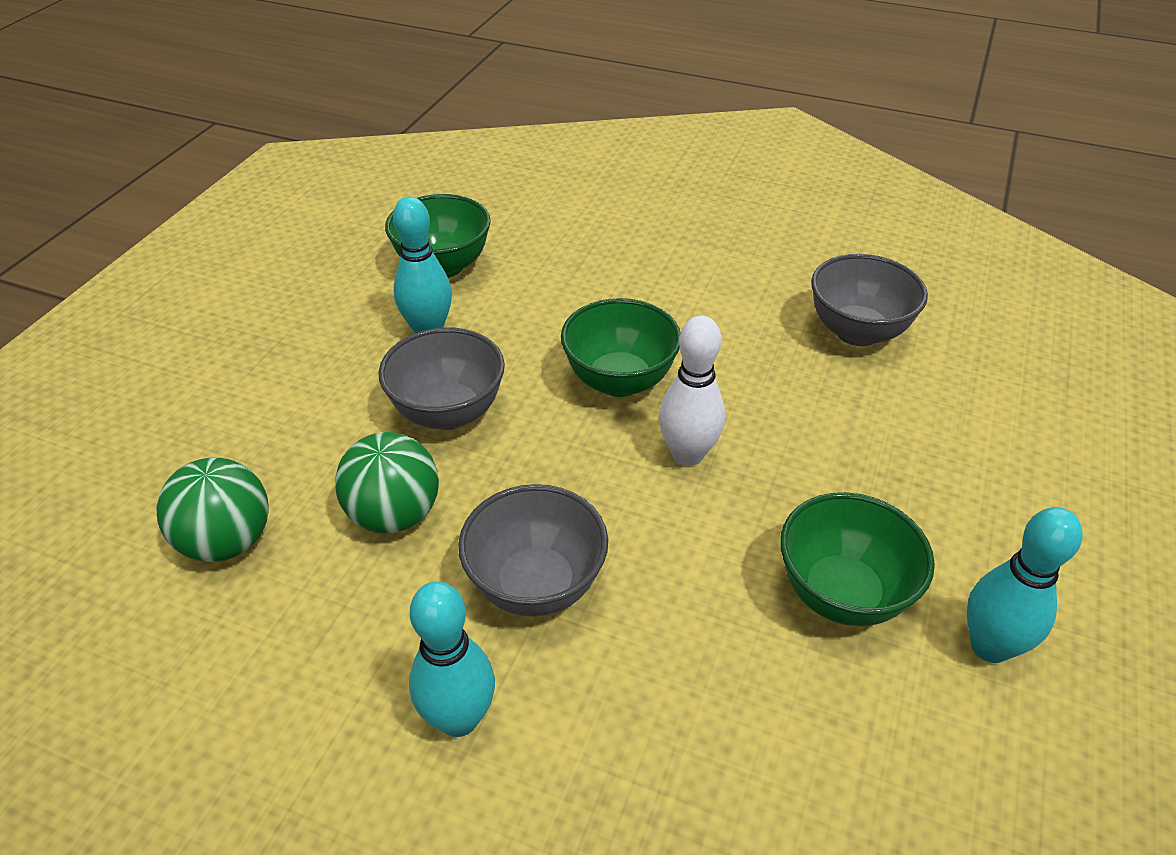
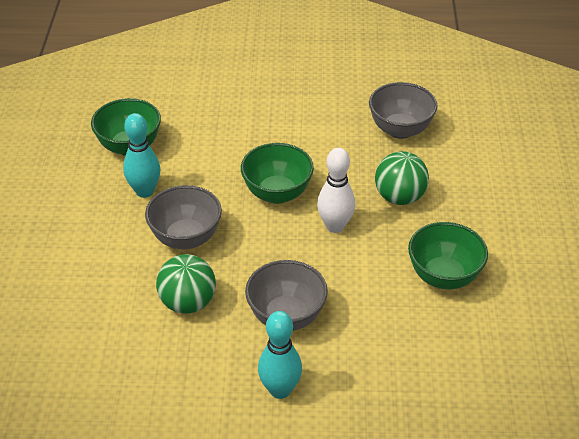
camera: 20 degrees left, 0 degrees up
green ball [156,458,269,562] -> green ball moved to [375,151,429,205]
turquoise bowling pin [967,507,1083,663] -> none

